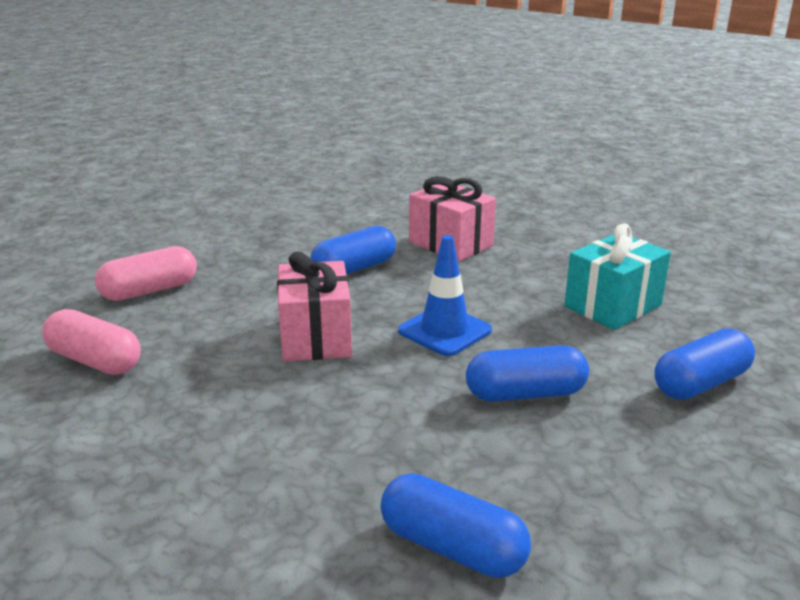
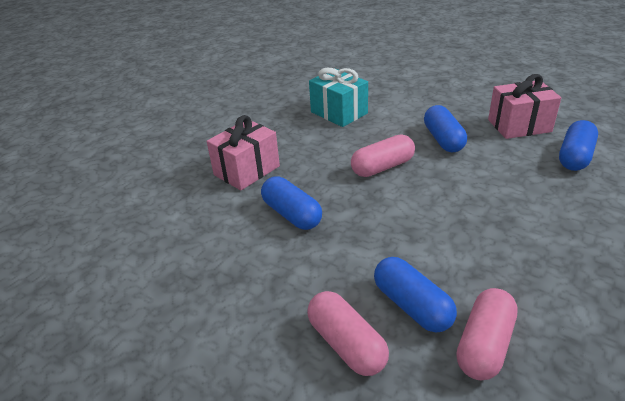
camera: 90 degrees left, 10 degrees up
pink gift [277,252,352,362] -> pink gift moved to [488,74,561,139]
blue traffic cone [398,235,492,356] -> pink capsule [351,135,415,177]
blue capsule [654,329,755,400] -> blue capsule moved to [374,257,457,333]

